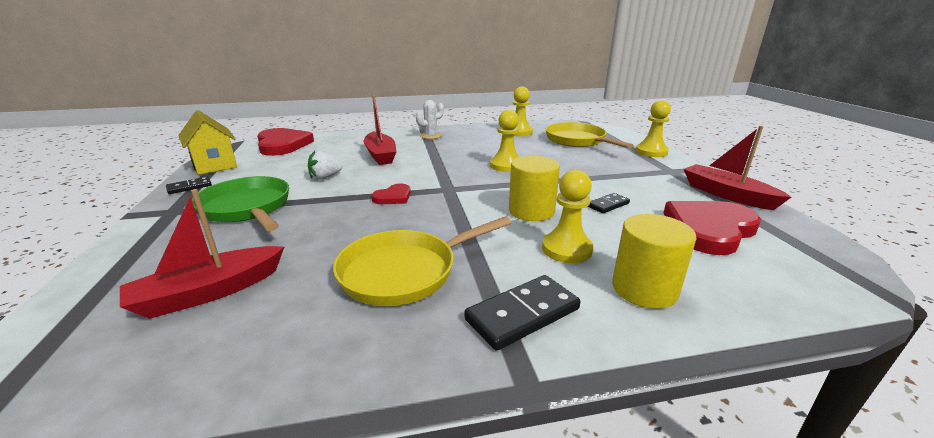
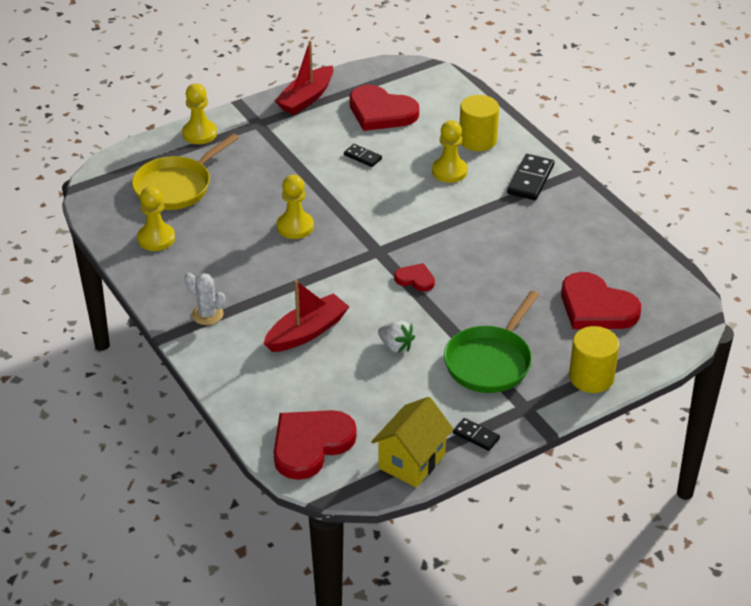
camera: 110 degrees left, 15 degrees up
red boat [120,189,284,319] -> red heart [561,272,641,329]
yellow pan [333,216,512,306] -> none
black domino [464,275,580,351] -> black domino turned 75 degrees clockwise [507,154,554,200]
yellow cylinder [509,156,560,221] -> yellow cylinder moved to [569,326,620,393]

